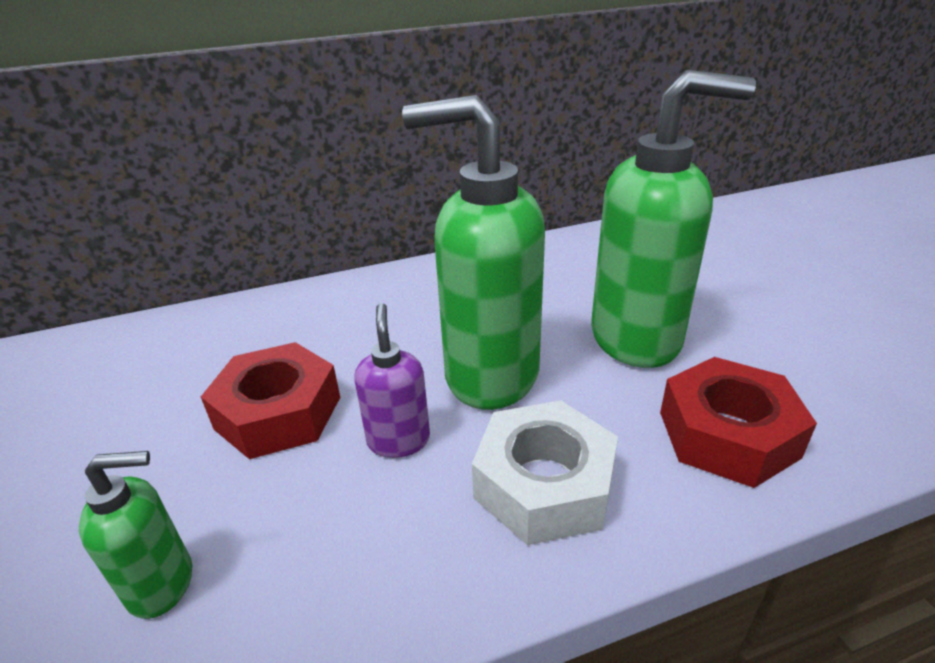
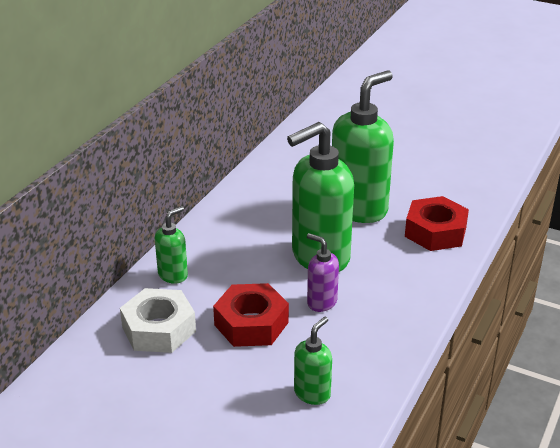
camera: 45 degrees left, 0 degrees up
white nut [472,400,618,545] -> white nut moved to [120,288,196,353]
none -> green soap dispenser [155,206,188,284]

